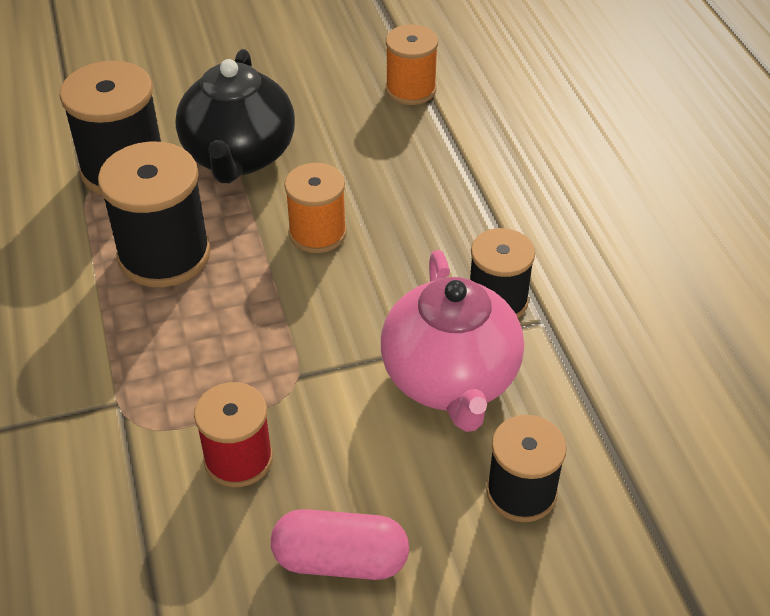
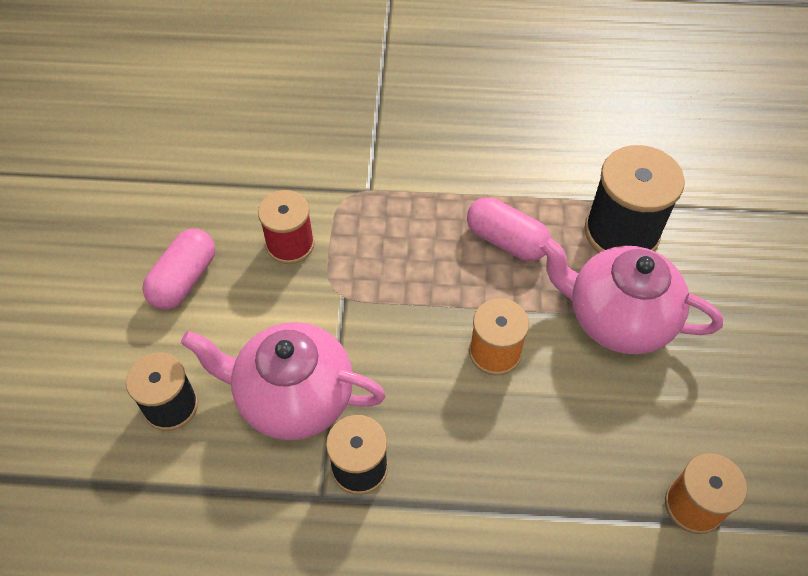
camera: 110 degrees right, 10 degrees up
black spool [98,141,211,287] -> pink capsule [467,197,551,261]
black teapot [175,49,295,183] -> pink teapot [539,237,723,354]

